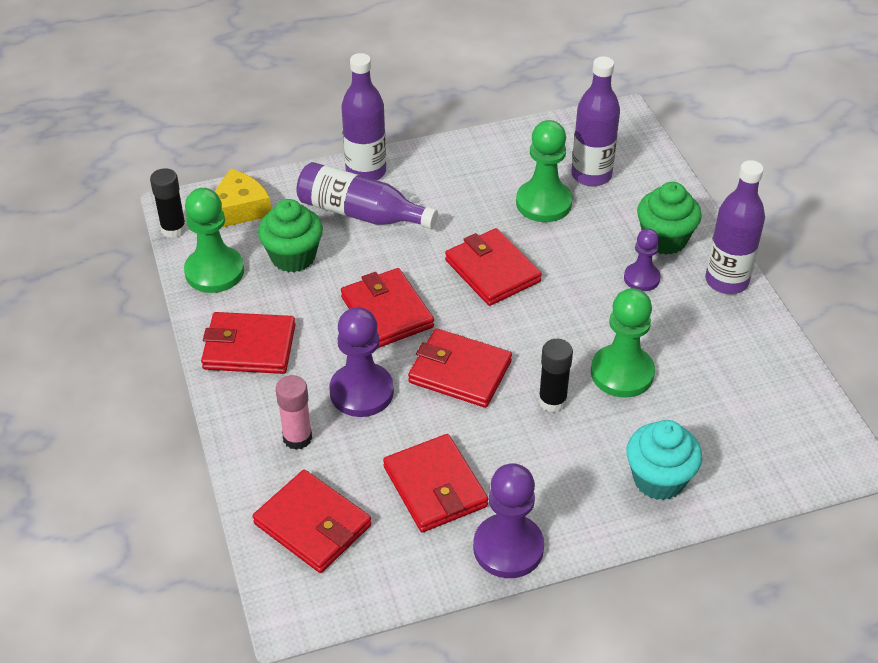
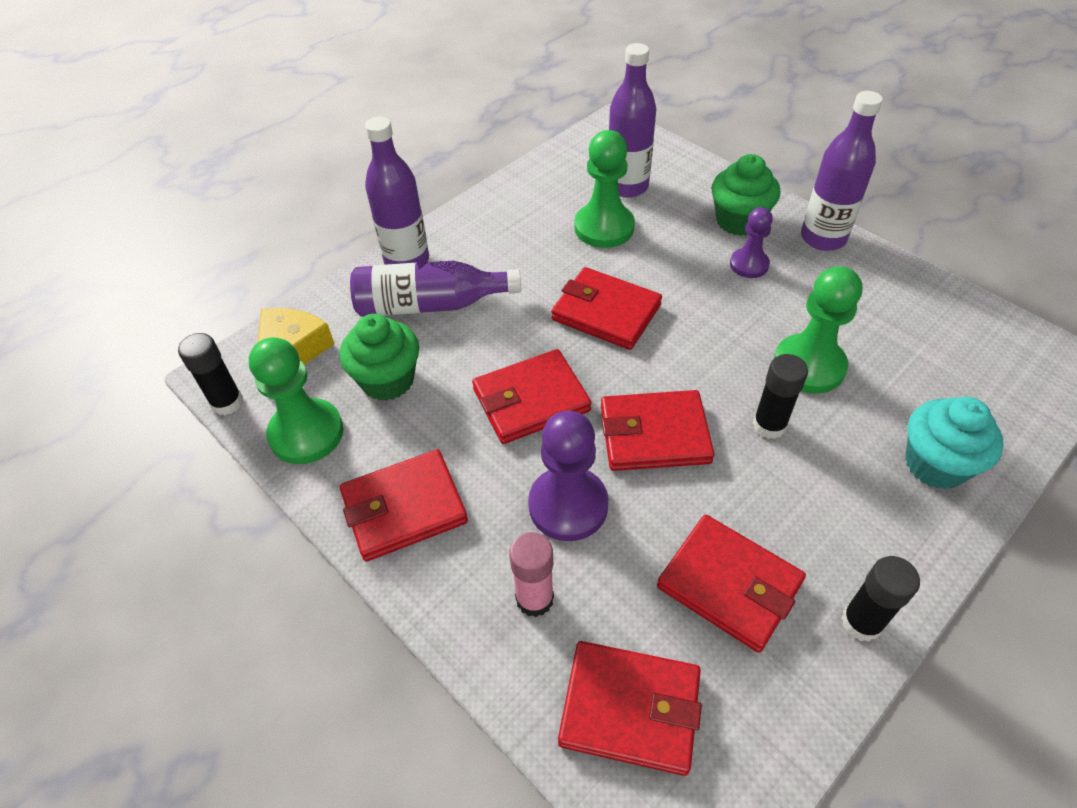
camera: 25 degrees left, 5 degrees up
red wallet [341,268,434,348] -> red wallet turned 60 degrees counterclockwise [472,349,592,444]
purple pawn [473,463,544,578] -> black glue stick [841,556,920,642]

